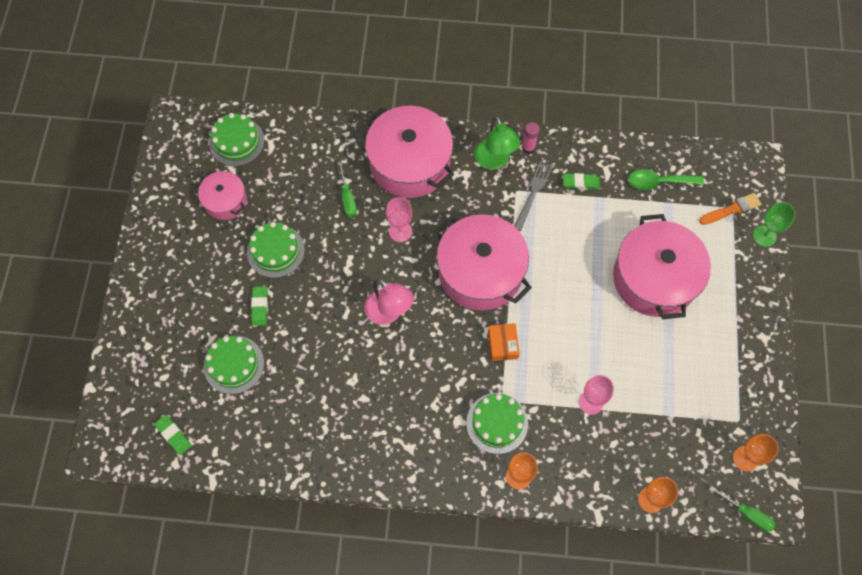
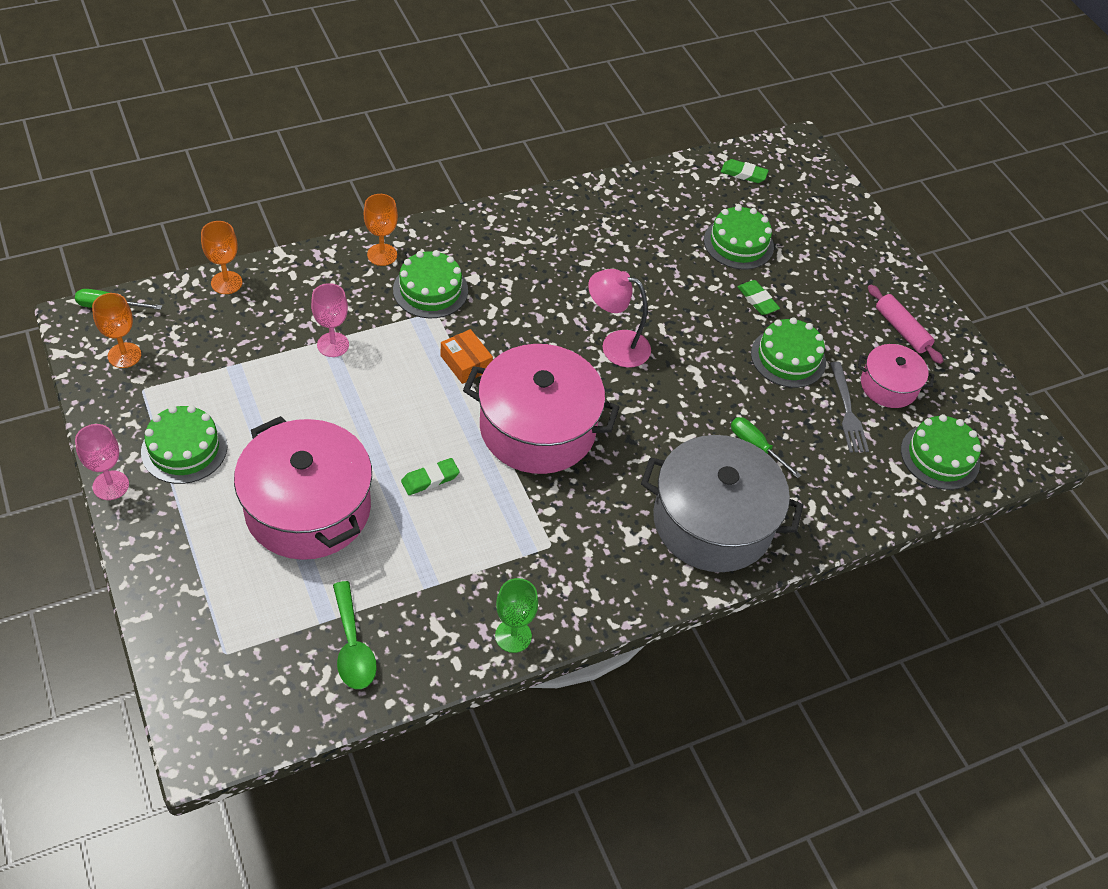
camera: 145 degrees right, 15 degrees down
pink pot [365,106,454,198] -> grey pot [641,435,803,572]
pink goblet [386,197,412,242] -> pink goblet moved to [75,424,129,500]
green lamp [475,116,520,170] -> none
grey fork [514,161,553,231] -> grey fork moved to [830,362,869,452]
pink glue stick [522,122,540,154] -> none
green eraser [563,173,600,190] -> green eraser moved to [401,458,460,495]
green spoon [628,169,704,190] -> green spoon turned 105 degrees clockwise [333,581,377,689]
orange brush [699,193,761,225] -> none
green goblet [753,202,796,247] -> green goblet moved to [495,578,538,653]
none -> green cake [141,405,228,484]
none -> pink rolling pin [868,285,943,364]

